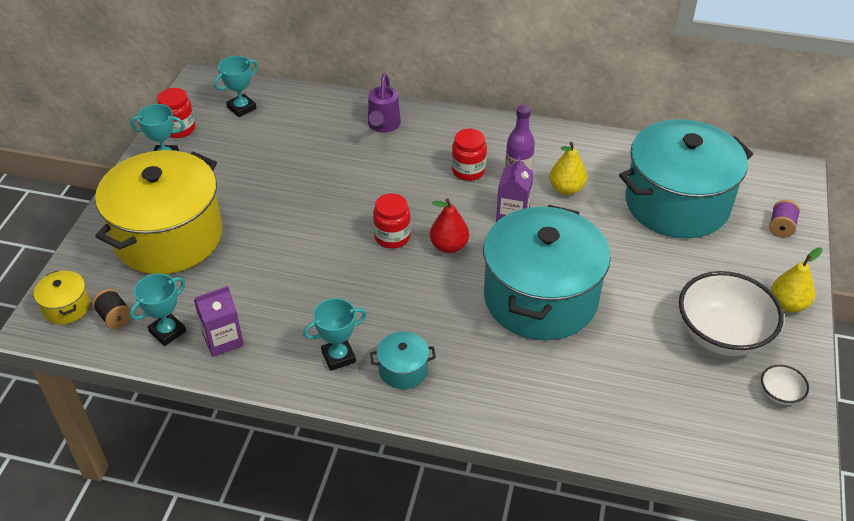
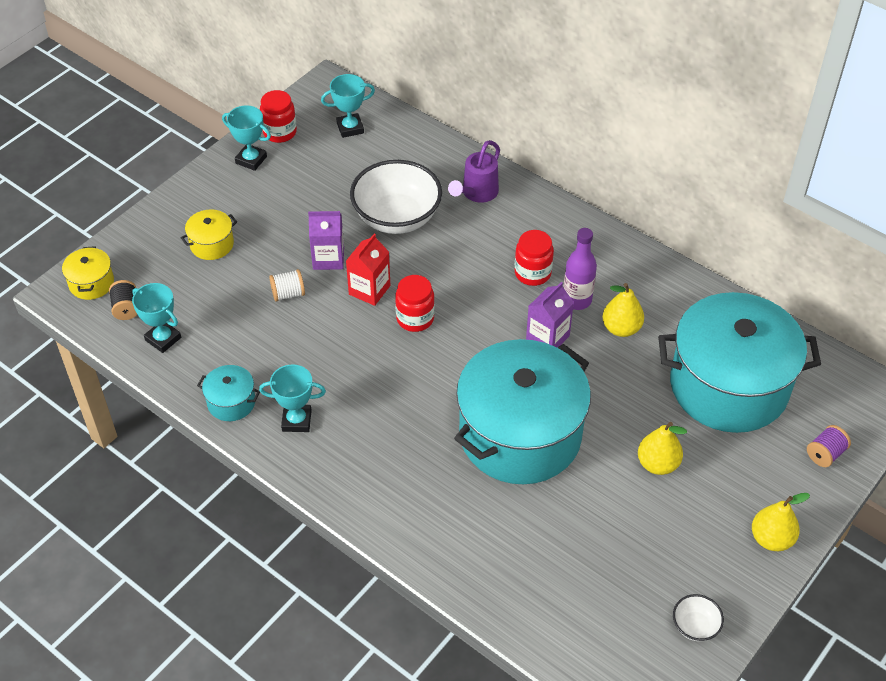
camera: 25 degrees right, 5 degrees up
yellow pot [95,150,222,274] -> yellow pot [181,209,237,260], size x0.40
turquoise trophy [130,273,186,346] -> turquoise trophy turned 60 degrees clockwise [132,283,181,353]
purple carton [194,286,244,357] -> purple carton moved to [308,211,344,270]
turquoise pot [370,331,436,389] -> turquoise pot moved to [197,365,260,421]
red pear [430,198,469,253] -> none
white bowl [679,271,784,356] -> white bowl moved to [350,160,442,234]
none -> white spool [269,269,305,302]
none -> red carton [346,233,390,306]
none -> yellow pear [638,422,687,475]

